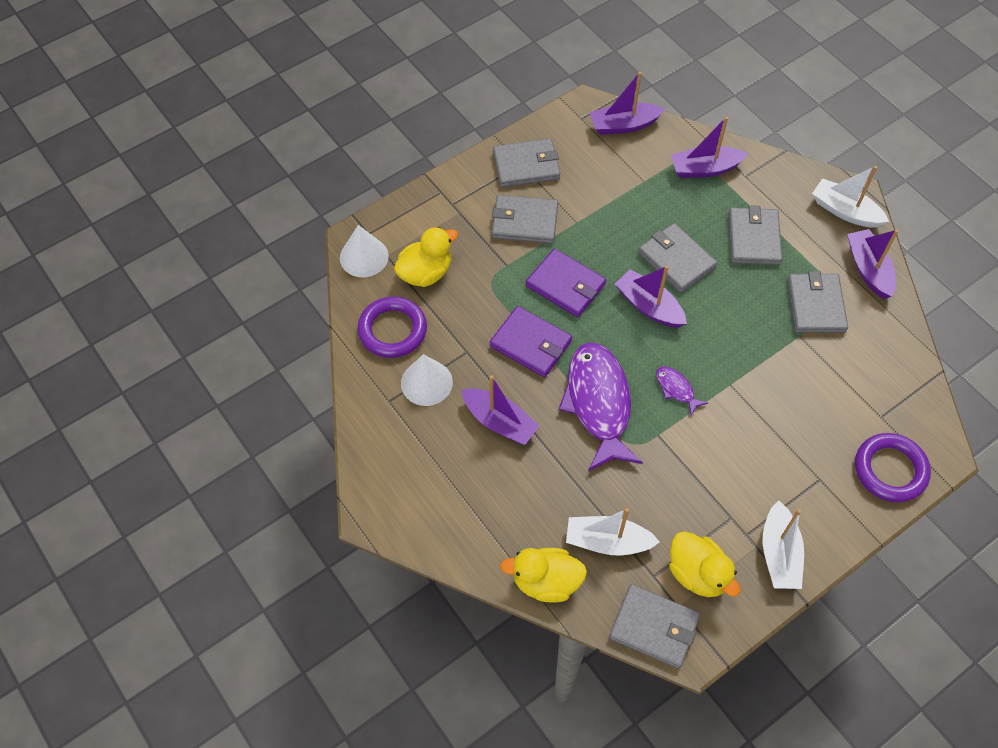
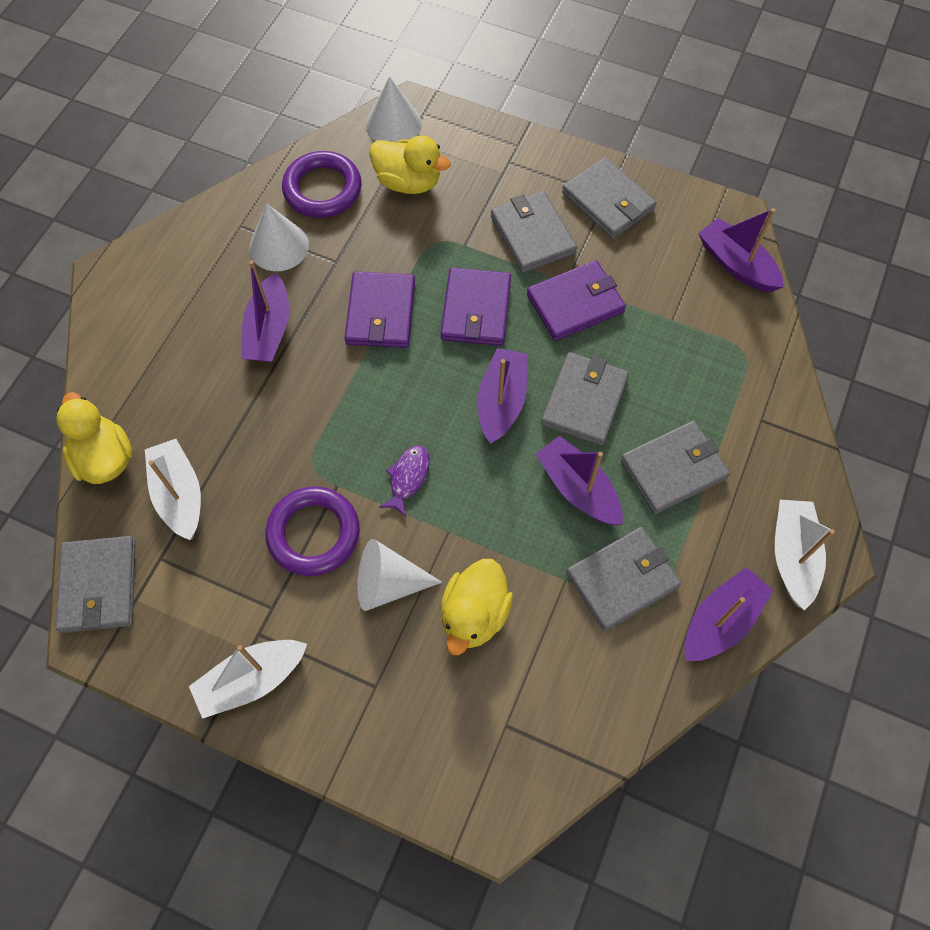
camera: 60 degrees right, 5 degrees up
purple fish [558,342,643,471] -> none
yellow duck [669,531,740,597] -> yellow duck moved to [441,559,513,655]
purple boat [671,117,748,178] -> purple boat moved to [536,436,623,525]
purple ring [855,433,931,502] -> purple ring moved to [265,486,360,576]
none -> white cone [357,539,442,611]
none -> purple wallet [527,260,626,341]

